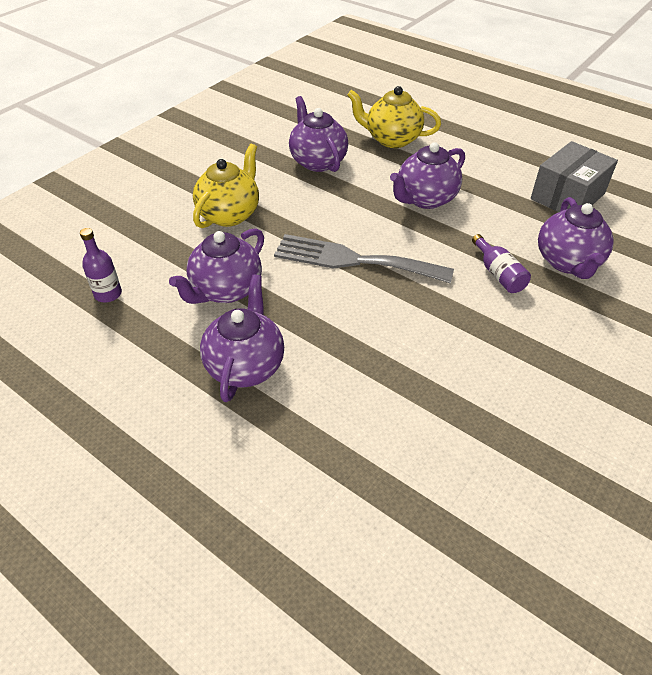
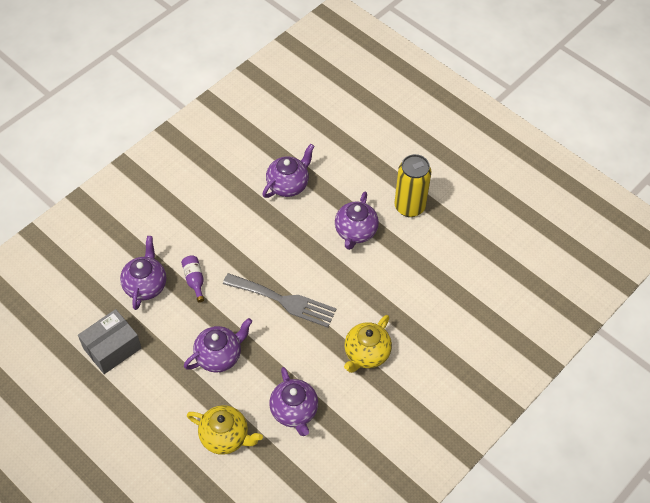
camera: 175 degrees left, 10 degrees up
purple bottle [80,228,122,302] -> none
purple teapot [169,228,264,304] -> purple teapot moved to [262,144,315,198]
none -> yellow can [394,154,431,217]

